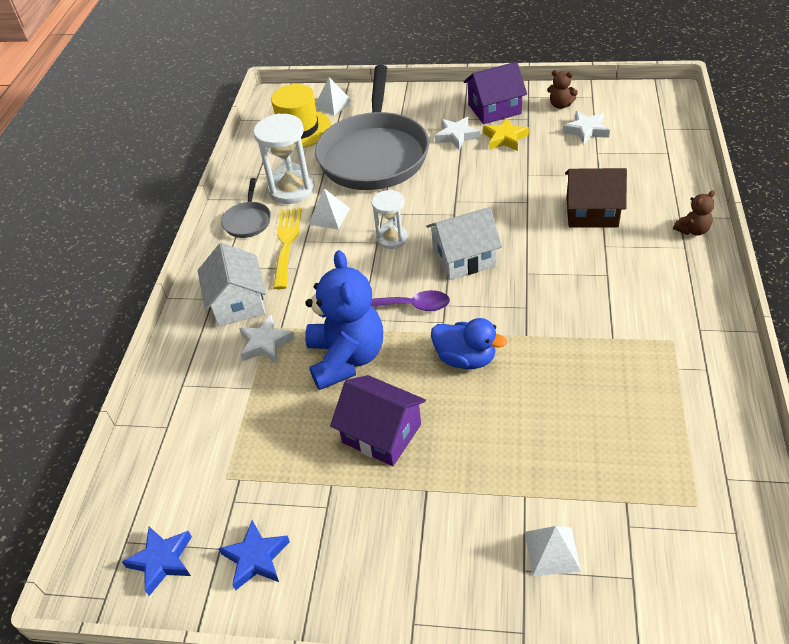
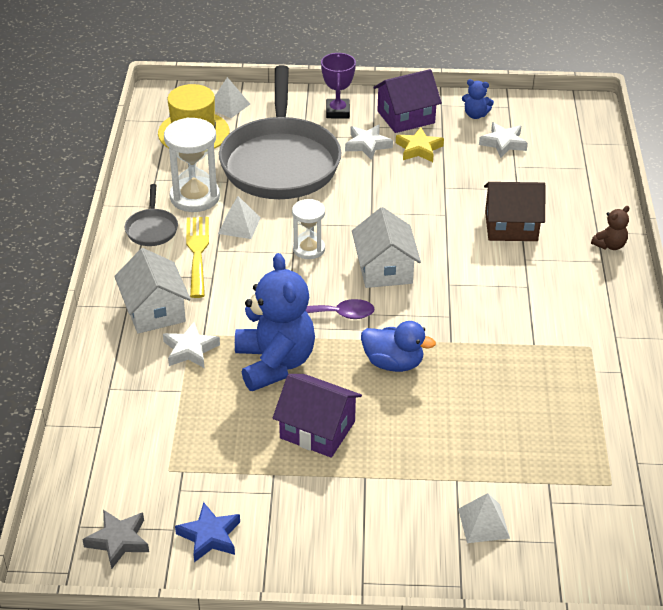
camera: 10 degrees left, 5 degrees down
blue star [122,526,192,596] -> grey star [82,510,149,569]
white house [426,207,502,280] -> white house turned 75 degrees counterclockwise [352,207,421,288]
brown teddy bear [547,70,578,109] -> blue teddy bear [462,79,494,119]
none -> purple trophy [321,53,356,118]

